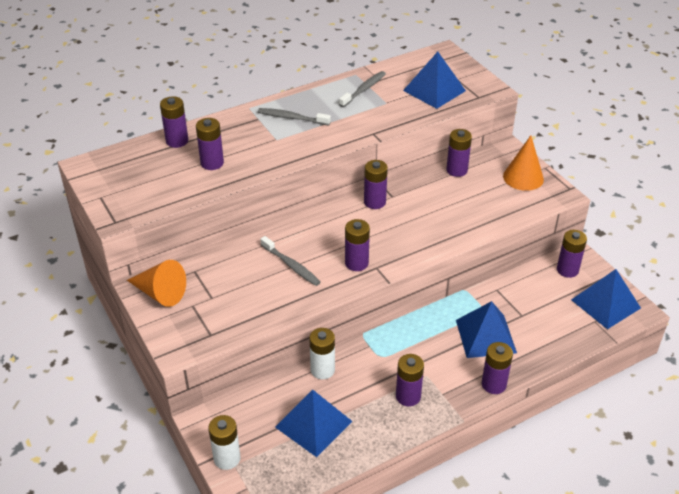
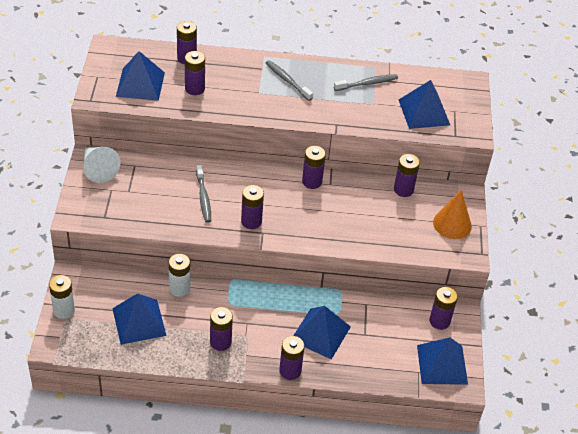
camera: 30 degrees right, 5 degrees up
orange cone [127,260,186,307] -> white cone [83,147,120,183]
none -> blue pyramid [116,51,165,101]

